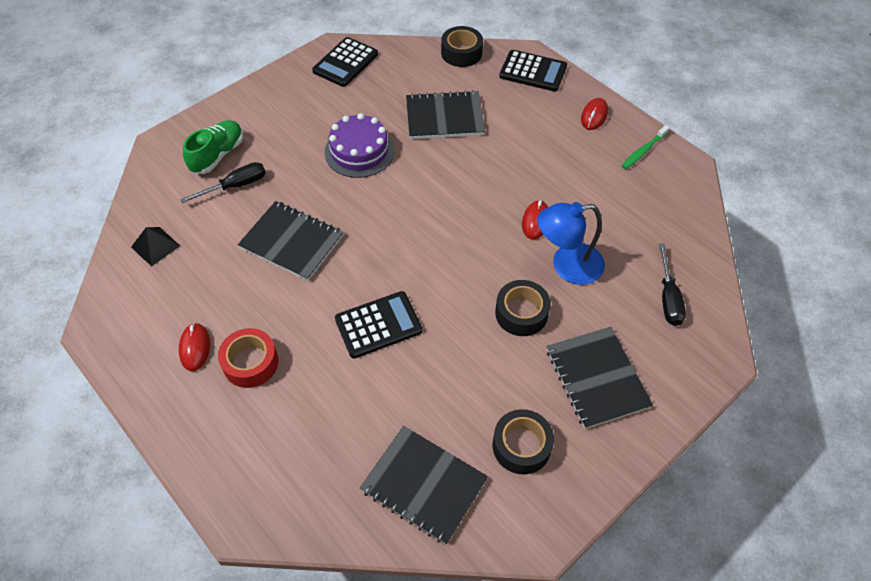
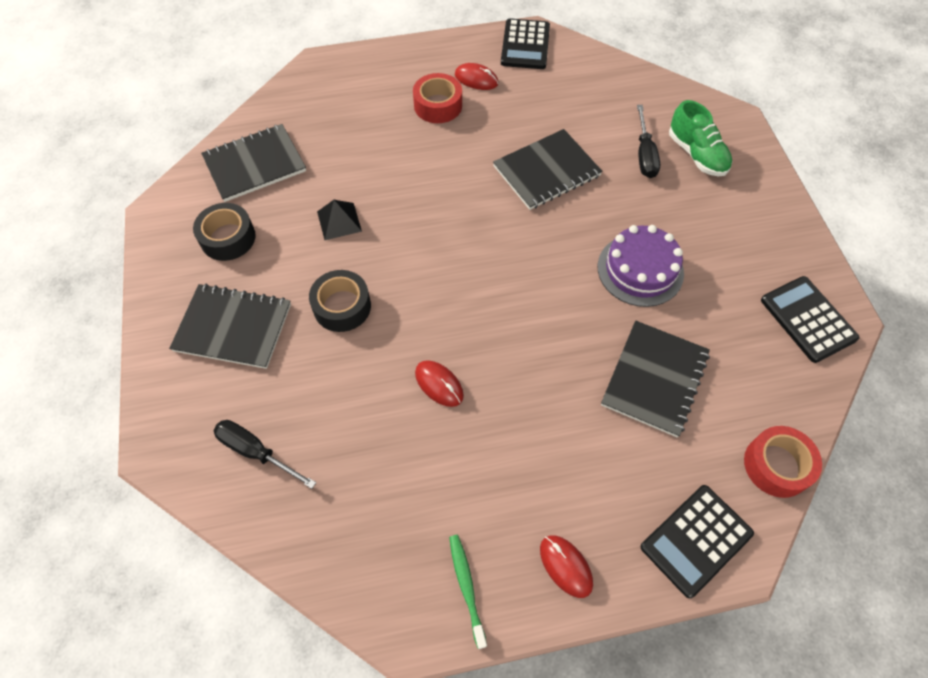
camera: 120 degrees right, 5 degrees up
black pyramid [131,227,180,267] -> black pyramid moved to [317,200,362,240]
black calculator [335,291,422,359] -> black calculator moved to [501,18,550,69]
black tape [441,26,483,67] -> red tape [744,426,822,498]
blue lamp [537,202,605,285] -> none

